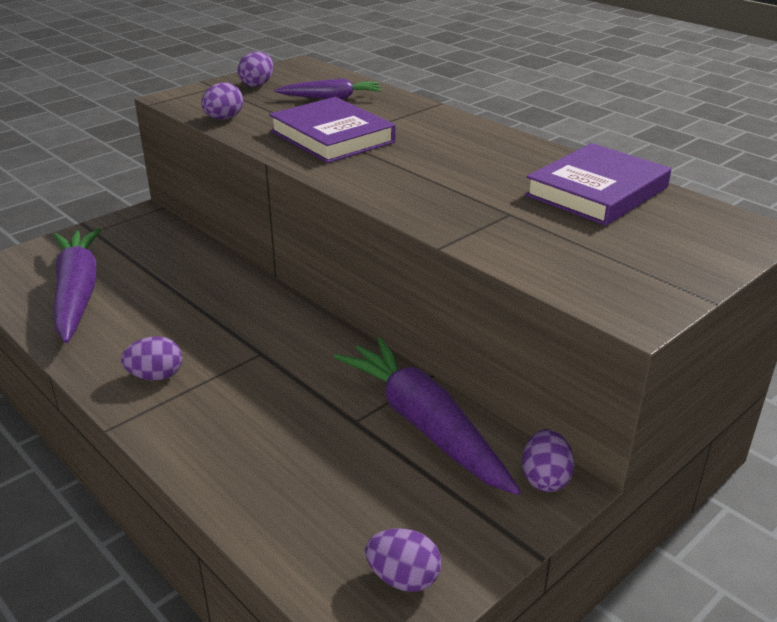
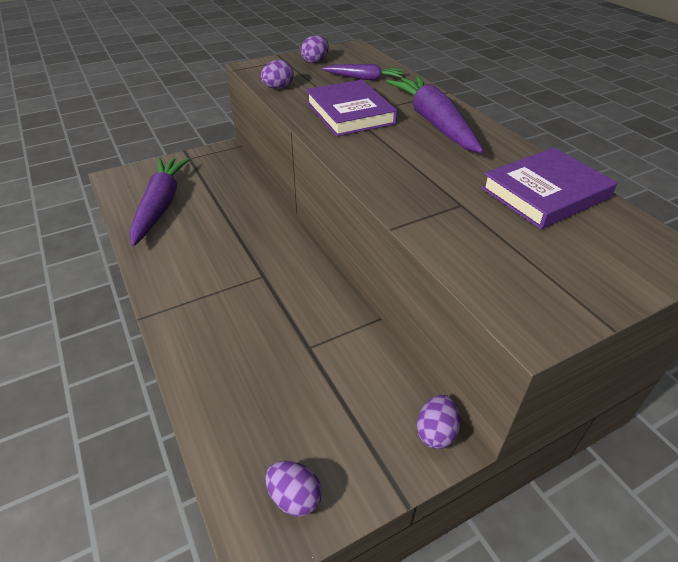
camera: 15 degrees right, 10 degrees up
purple egg [121,336,182,381] -> none
purple carrot [334,337,521,495] -> purple carrot moved to [386,76,484,153]

